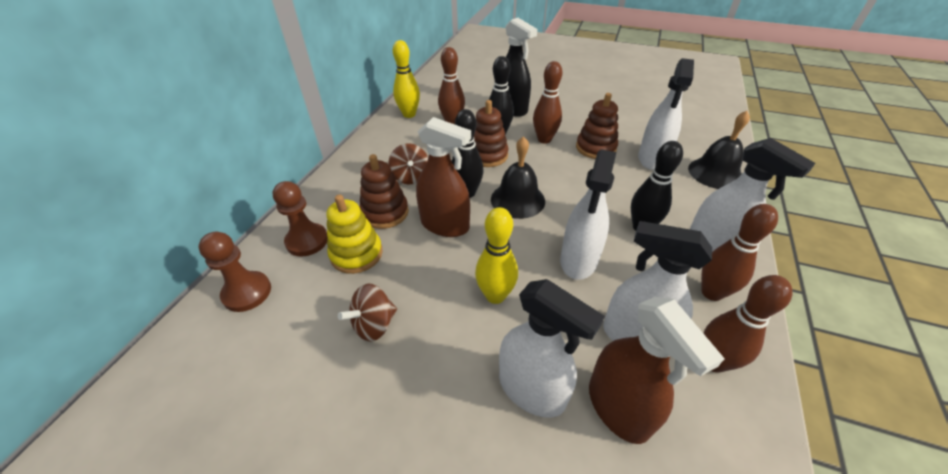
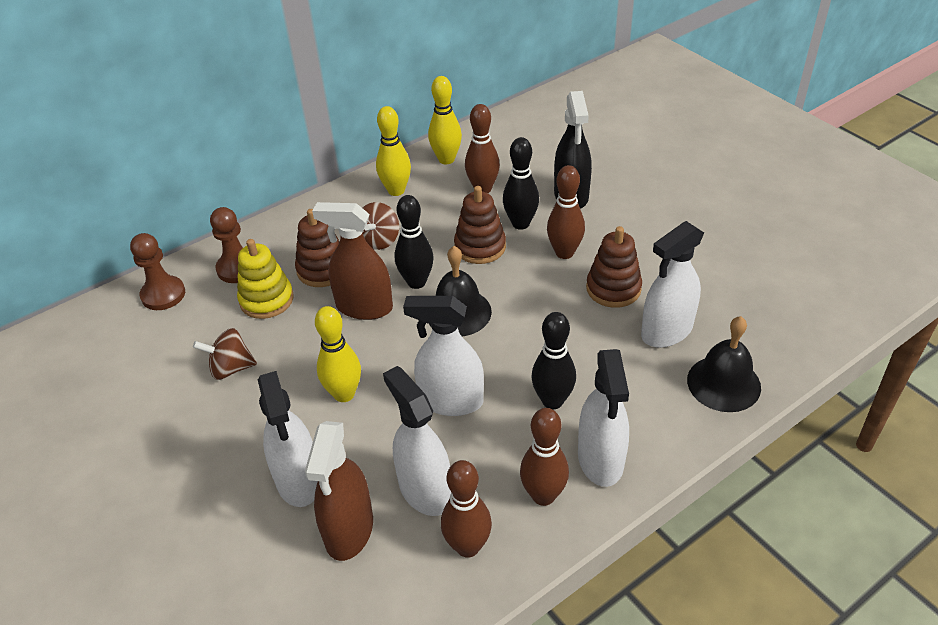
camera: 35 degrees right, 0 degrees up
brown spray bottle [416,117,471,237] -> brown spray bottle turned 135 degrees clockwise [312,202,393,320]
white spray bottle [560,149,617,280] -> white spray bottle turned 45 degrees clockwise [403,296,484,416]
none -> yellow bowling pin [376,106,411,196]

